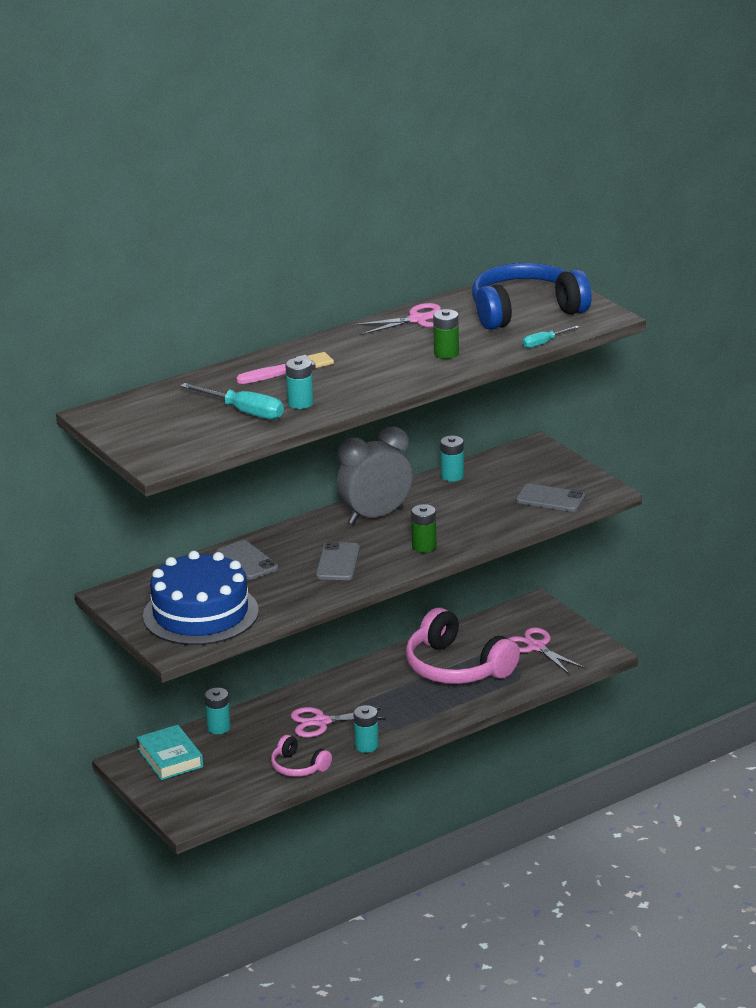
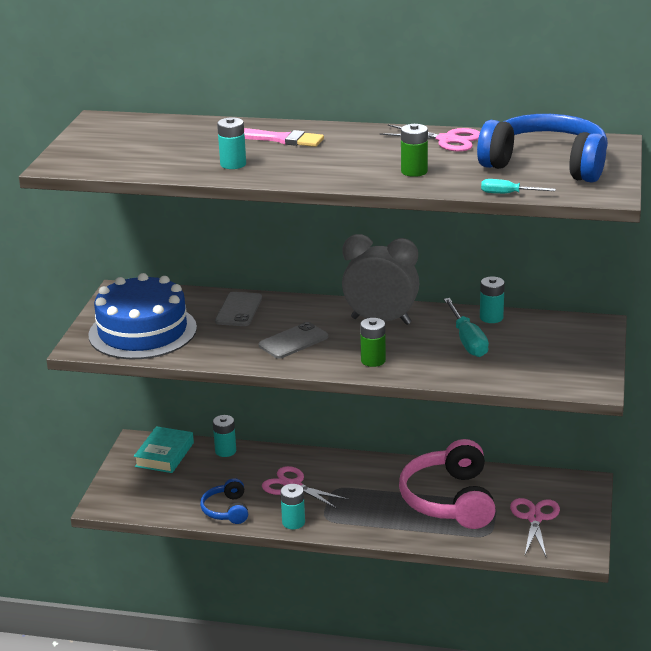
camera: 45 degrees right, 0 degrees up
turquoise screwdriver [180,383,284,420] -> turquoise screwdriver moved to [444,298,489,357]
pink headphones [271,735,332,777] -> blue headphones [200,478,248,524]
grey phone [516,484,585,512] -> none

